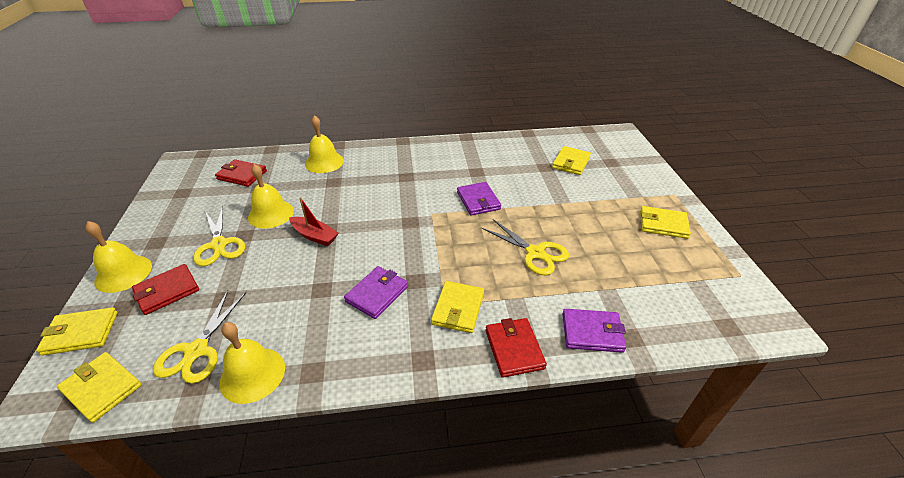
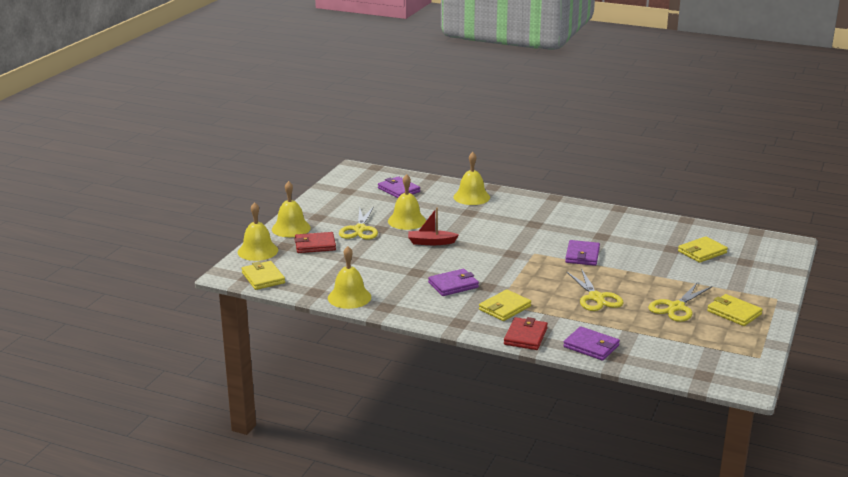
camera: 30 degrees right, 15 degrees down
yellow wallet [36,307,118,356] -> yellow bell [238,202,278,261]
yellow scissors [153,291,246,384] -> yellow scissors moved to [648,282,712,322]
red wallet [215,159,267,187] -> purple wallet [378,176,420,198]
red boat [289,197,339,246] -> red boat turned 120 degrees clockwise [408,207,459,245]

